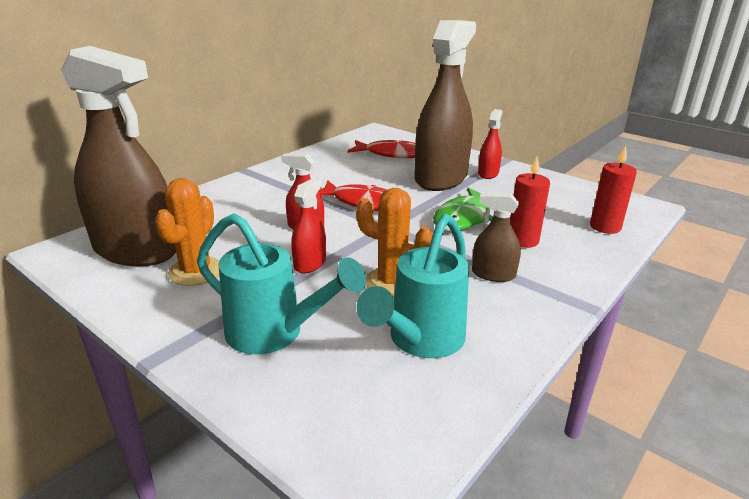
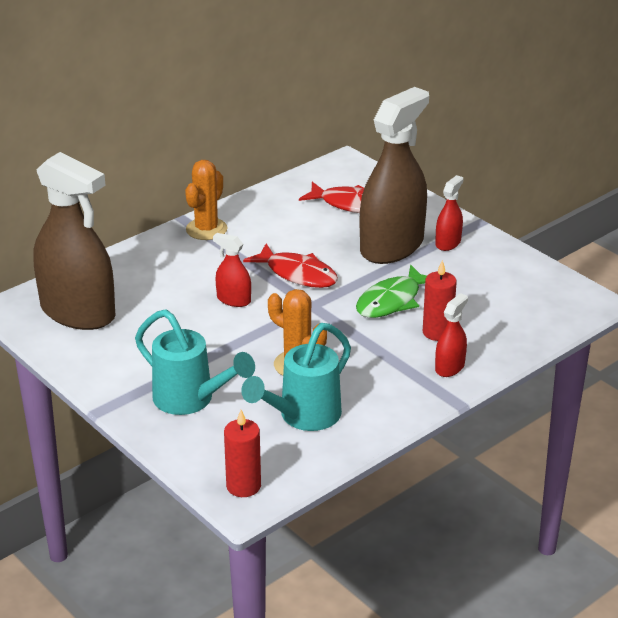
camera: 10 degrees right, 5 degrees up
orange cactus [155,178,219,286] -> orange cactus moved to [185,160,228,240]
red spray bottle [291,178,326,273] -> red spray bottle moved to [435,293,468,377]
brown spray bottle [472,193,521,282] -> none
red candle [590,146,637,234] -> red candle moved to [224,410,261,497]

